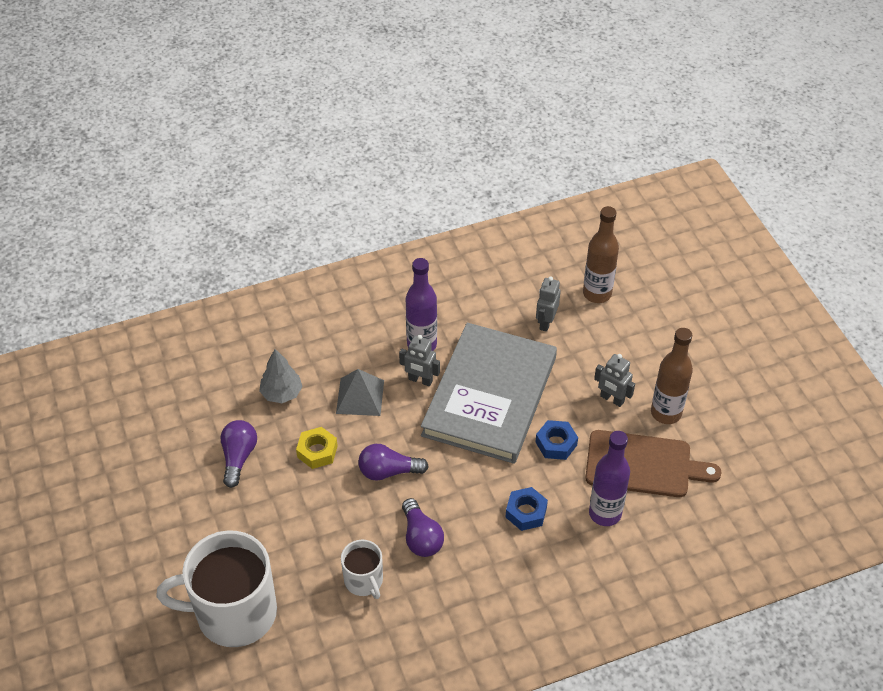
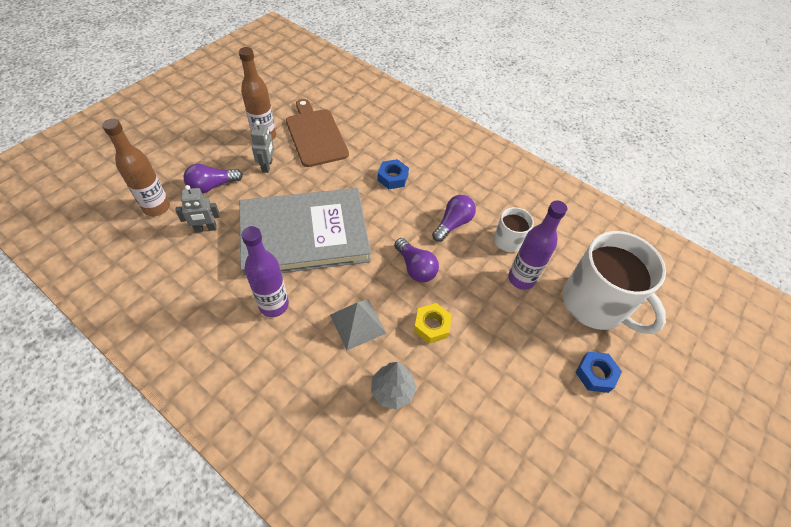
camera: 125 degrees left, 5 degrees up
purple light bulb [220,420,257,488] -> purple light bulb moved to [184,164,243,193]
grey robot [399,335,440,386] -> none
blue nut [536,420,578,460] -> blue nut moved to [575,352,622,393]
purple bottle [589,431,630,526] -> purple bottle moved to [508,201,567,290]

